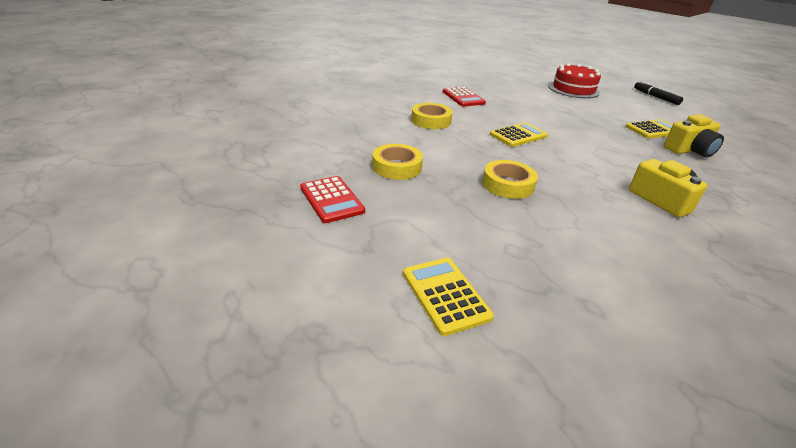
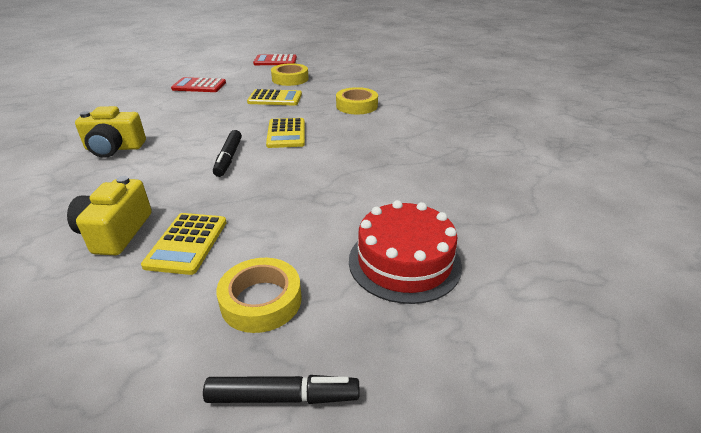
camera: 120 degrees right, 0 degrees up
yellow calculator [403,258,494,336] -> yellow calculator moved to [247,89,302,106]
red calculator [443,87,486,107] -> red calculator moved to [171,77,226,92]
yellow tape [482,160,538,199] -> yellow tape moved to [216,258,301,333]
none -> black marker [213,130,242,177]

